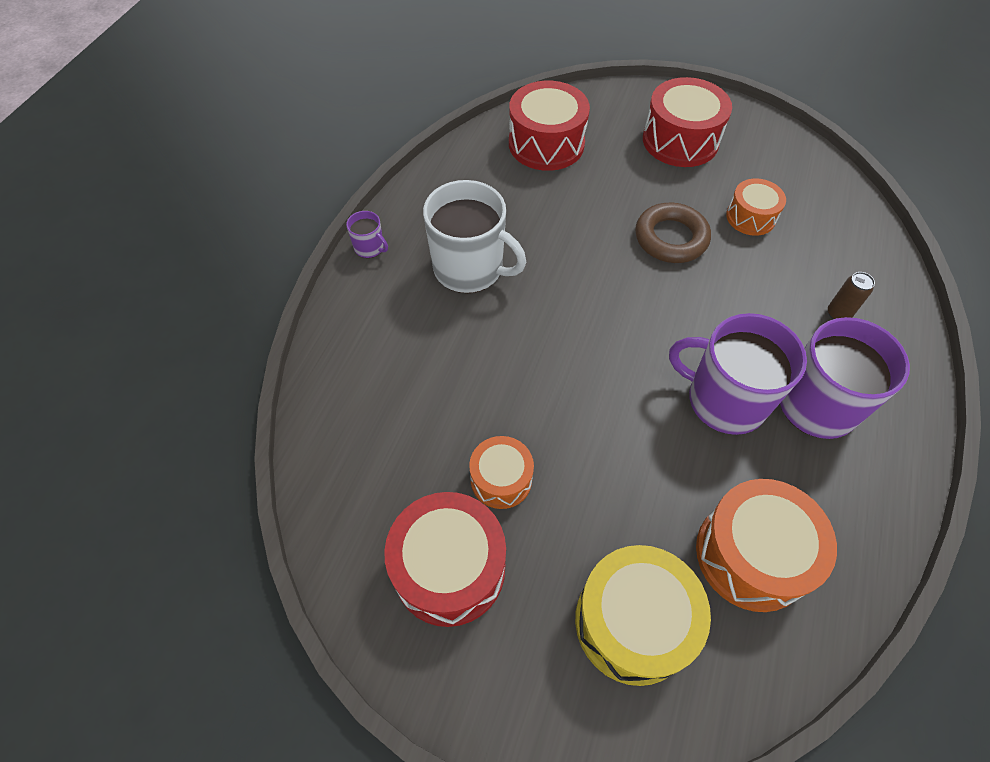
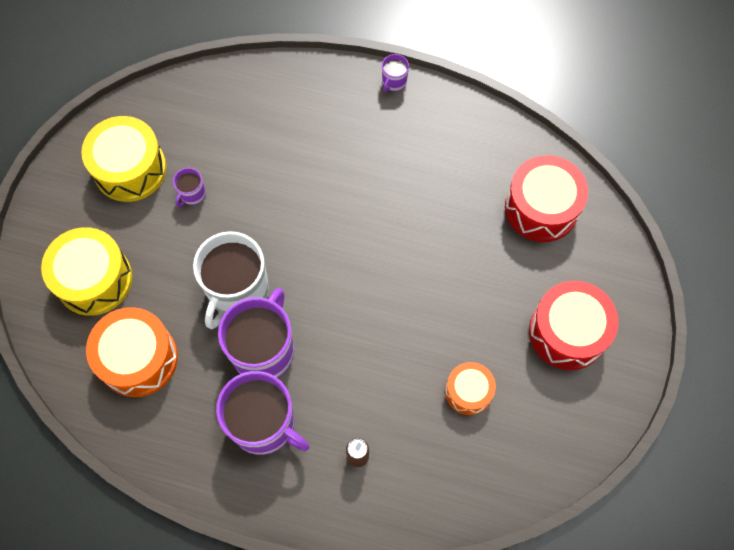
camera: 85 degrees right, 10 degrees up
red drum [384,492,506,627] -> yellow drum [81,116,166,202]
white mug [423,180,526,293] -> white mug moved to [193,231,269,329]
orange drum [469,436,534,509] -> purple mug [173,168,206,207]
brown ring [635,203,711,263] -> none

